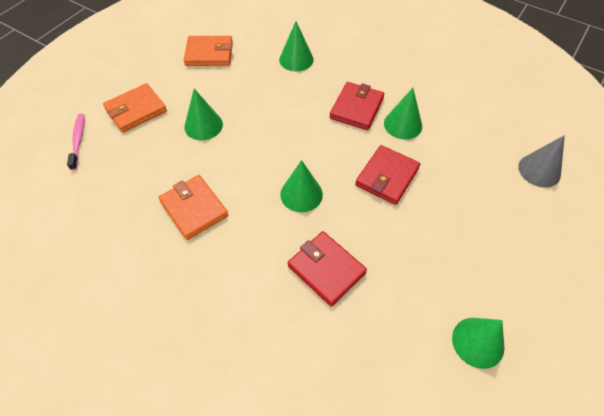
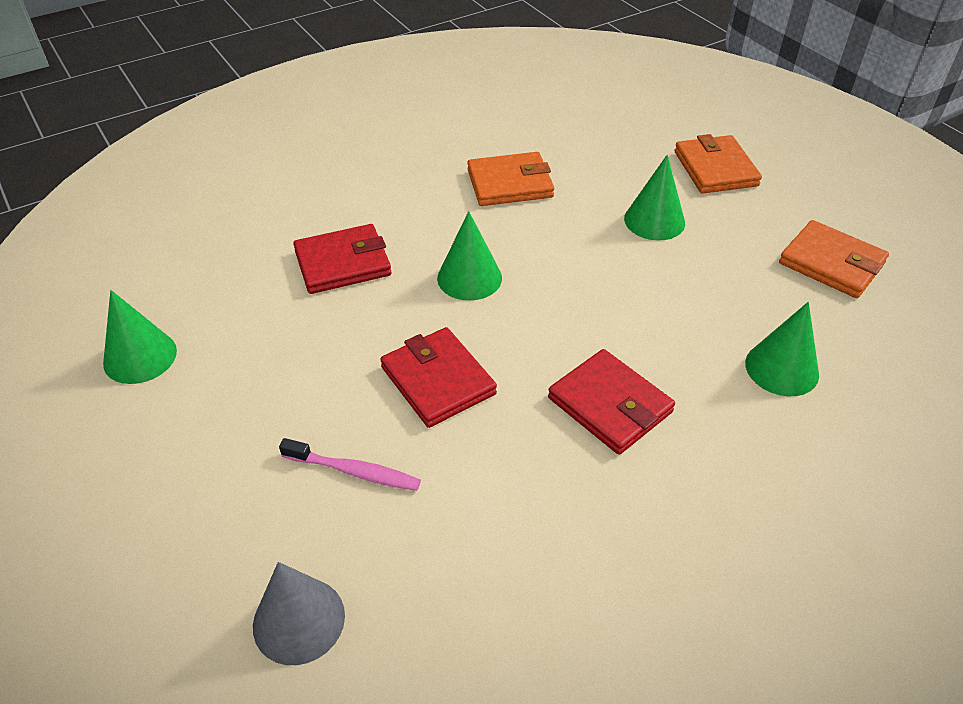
camera: 115 degrees right, 10 degrees down
pink toothbrush [67,113,84,170] -> pink toothbrush moved to [279,438,421,491]
orange wallet [184,36,233,66] -> orange wallet turned 75 degrees counterclockwise [779,220,889,298]
green cone [384,88,422,139] -> none

